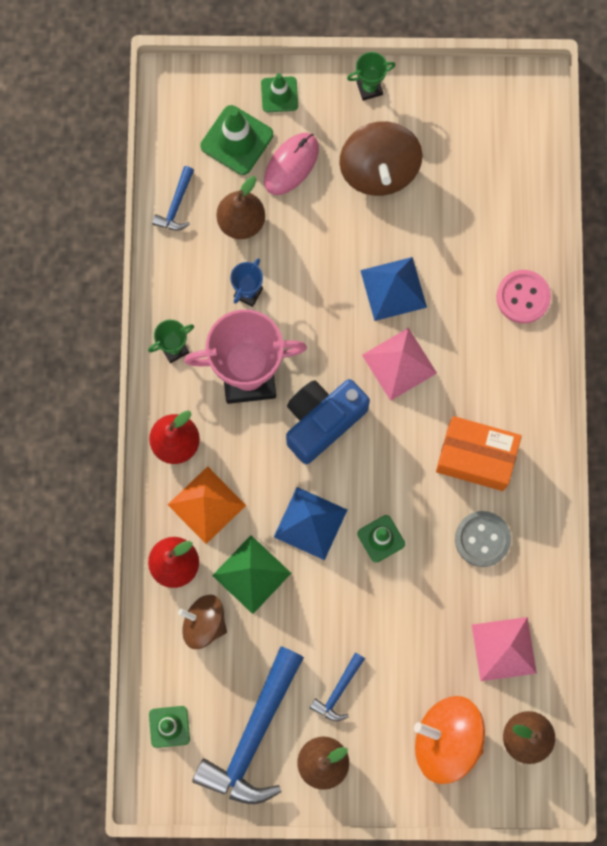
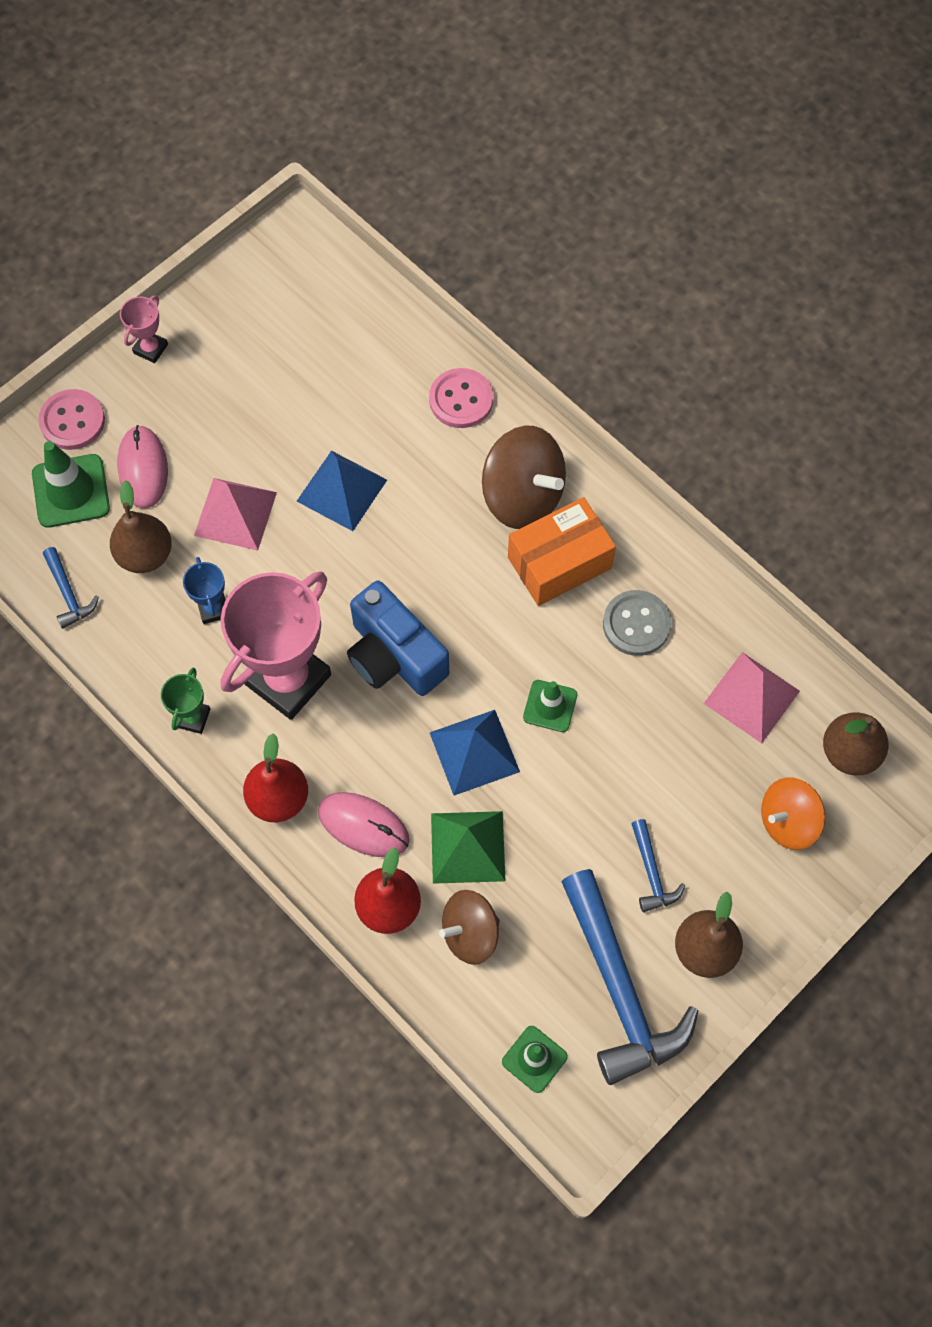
camera: 45 degrees left, 10 degrees down
orange pyramid [168,466,246,544] -> pink mouse [318,792,410,857]
green traffic cone [261,73,298,112] -> pink button [38,389,105,450]
blue camera [286,379,370,464] -> blue camera turned 45 degrees counterclockwise [347,581,449,696]
brown spinning top [339,121,422,196] -> brown spinning top moved to [482,426,566,529]
green trophy [347,52,396,101] -> pink trophy [120,295,168,363]
pink pyramid [362,328,437,401] -> pink pyramid moved to [194,478,277,550]
orange spinning top [414,696,485,784] -> orange spinning top [761,777,825,850], size x0.66

